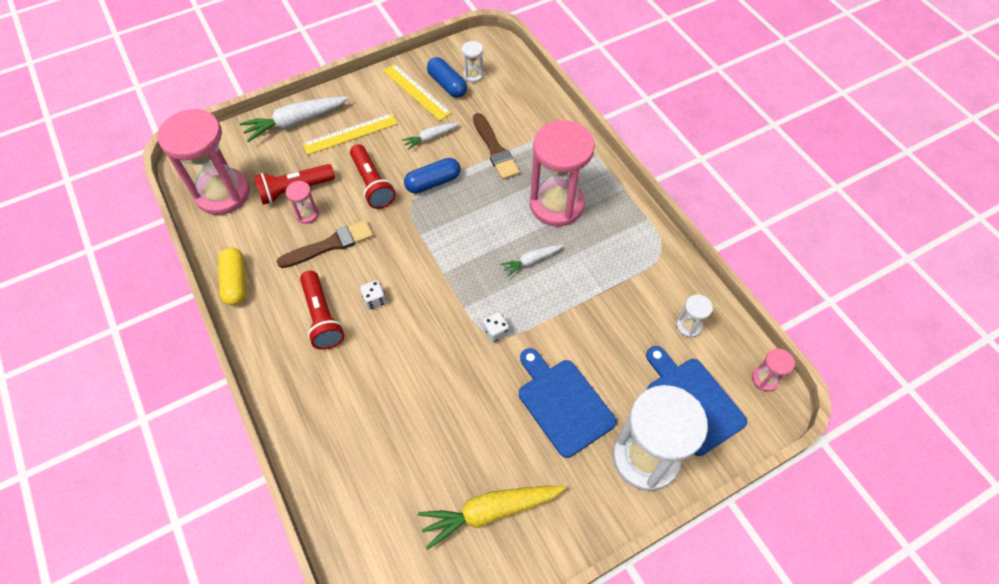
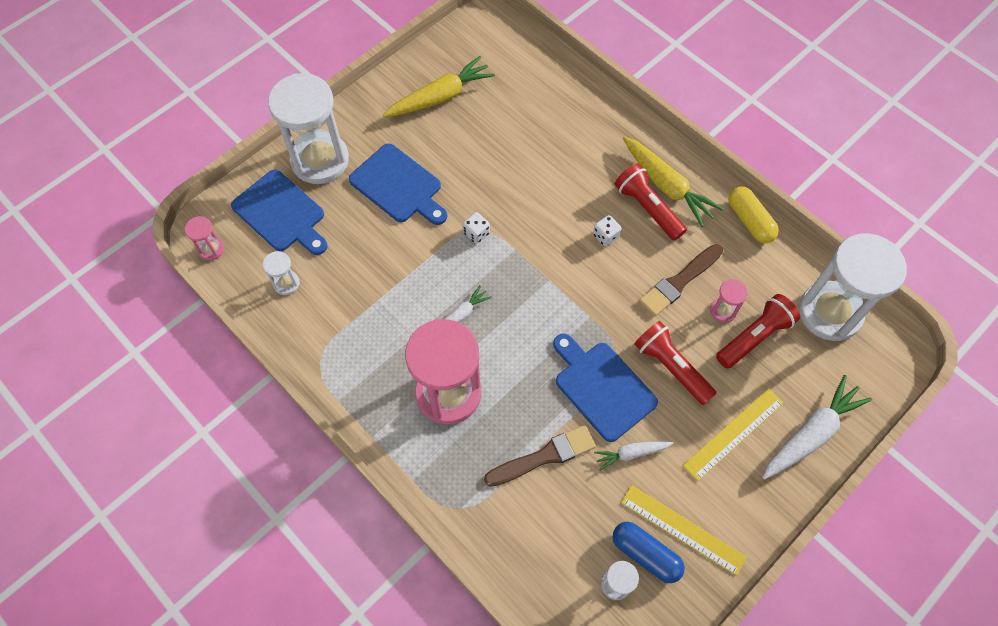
camera: 165 degrees right, 5 degrees up
pink hourglass [158,109,250,215] -> white hourglass [799,233,907,341]
white carrot [402,122,459,150] -> white carrot turned 150 degrees counterclockwise [594,441,674,471]
blue capsule [404,158,461,193] -> blue cutting board [553,334,658,442]
brown brush [473,113,520,180] -> brown brush turned 105 degrees clockwise [484,425,596,487]
none -> yellow carrot [623,136,724,227]

